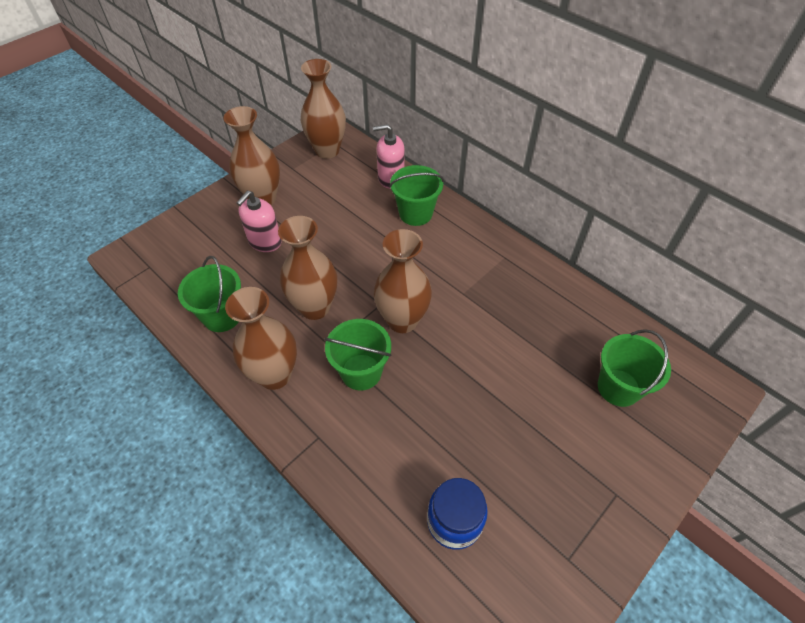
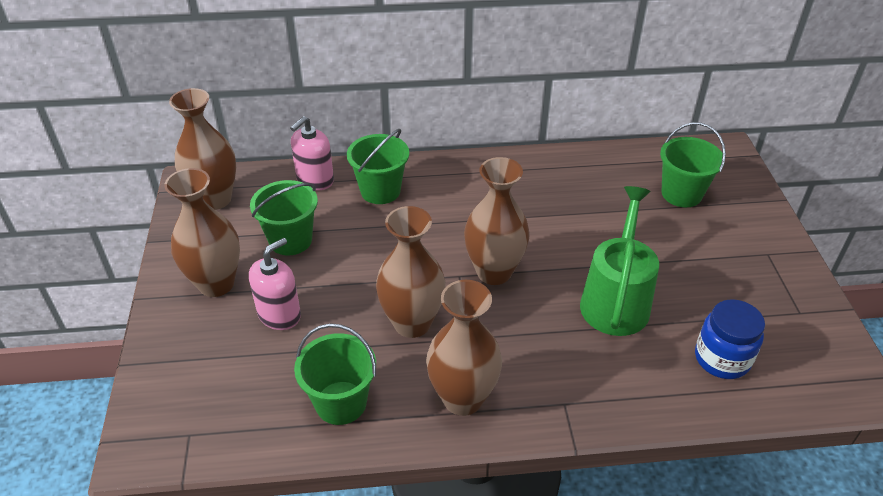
camera: 50 degrees left, 10 degrees down
pink soap dispenser [237,191,282,252] -> pink soap dispenser turned 120 degrees counterclockwise [249,238,301,330]
green bucket [324,319,391,391] -> green bucket moved to [250,180,318,255]
none -> green watering can [580,186,659,336]

